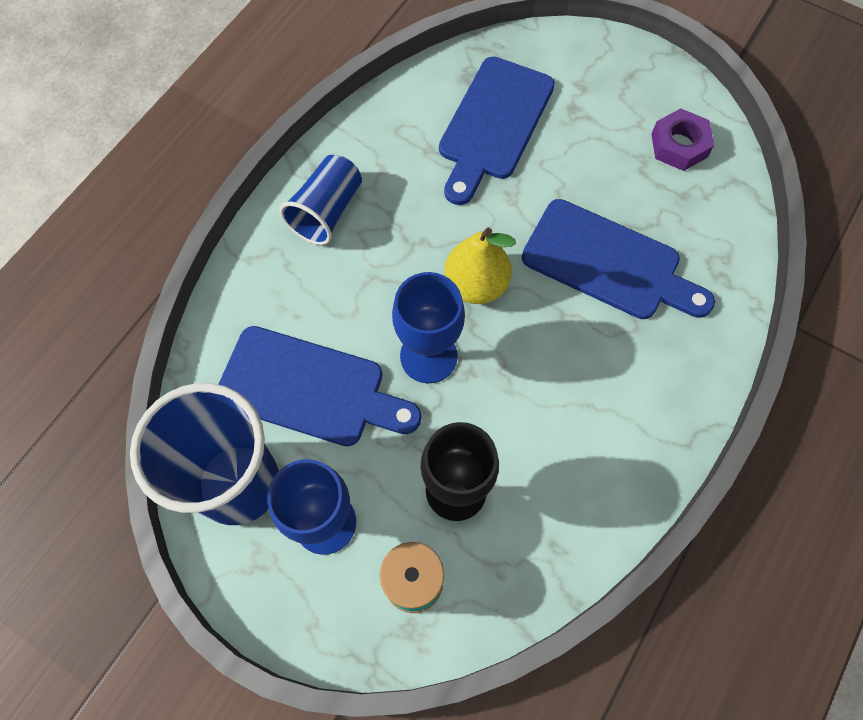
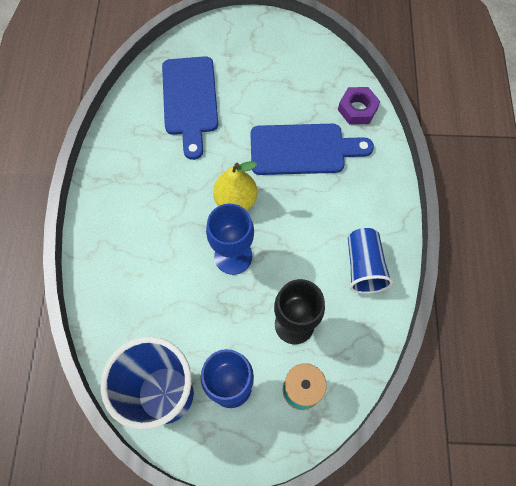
camera: 30 degrees left, 0 degrees up
blue cutting board [218,326,421,446] -> none
blue cup [279,155,362,245] -> blue cup moved to [348,228,393,294]
purple nut [651,108,714,171] -> purple nut moved to [338,87,380,125]

